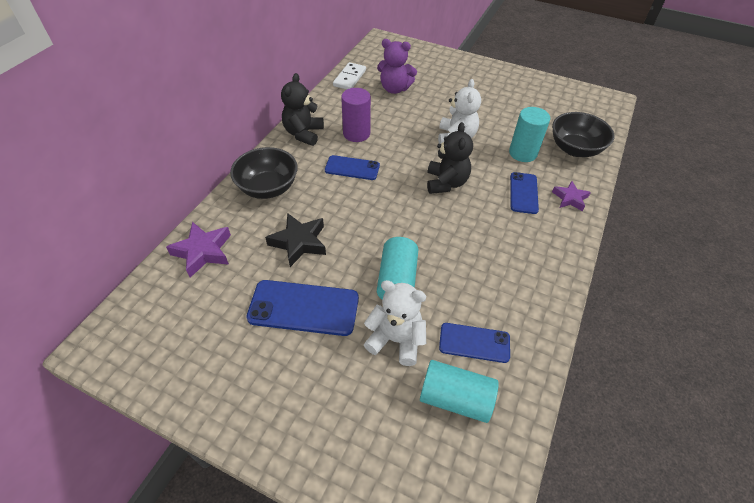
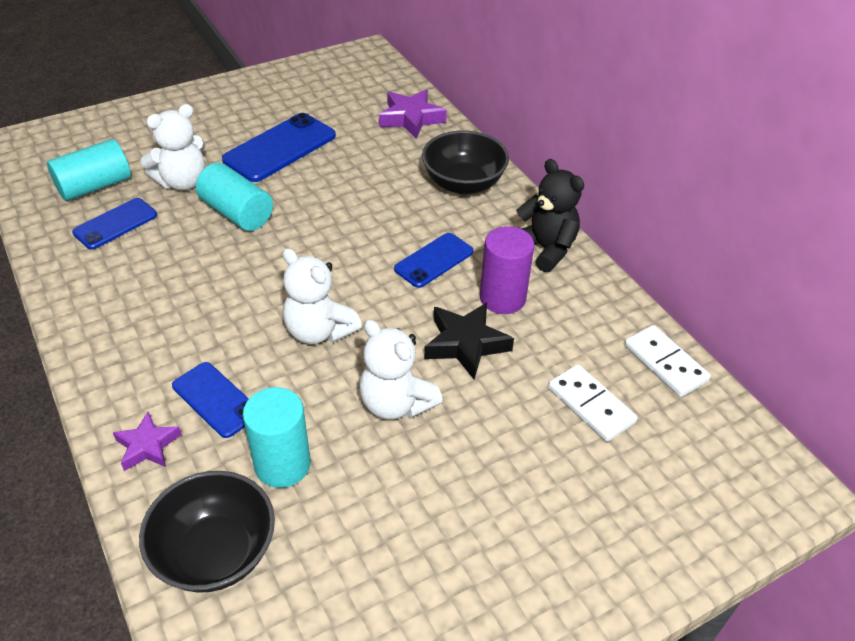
camera: 125 degrees right, 5 degrees down
black star [265,213,326,267] -> black star moved to [424,303,514,380]
purple teddy bear [377,39,417,94] -> white domino [548,364,638,442]
black teddy bear [427,122,473,194] -> white teddy bear [283,248,362,344]

